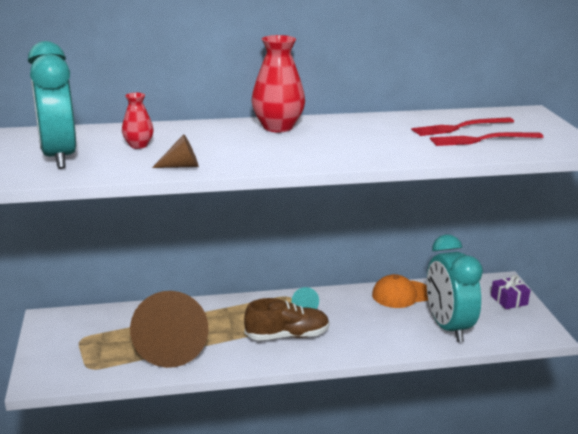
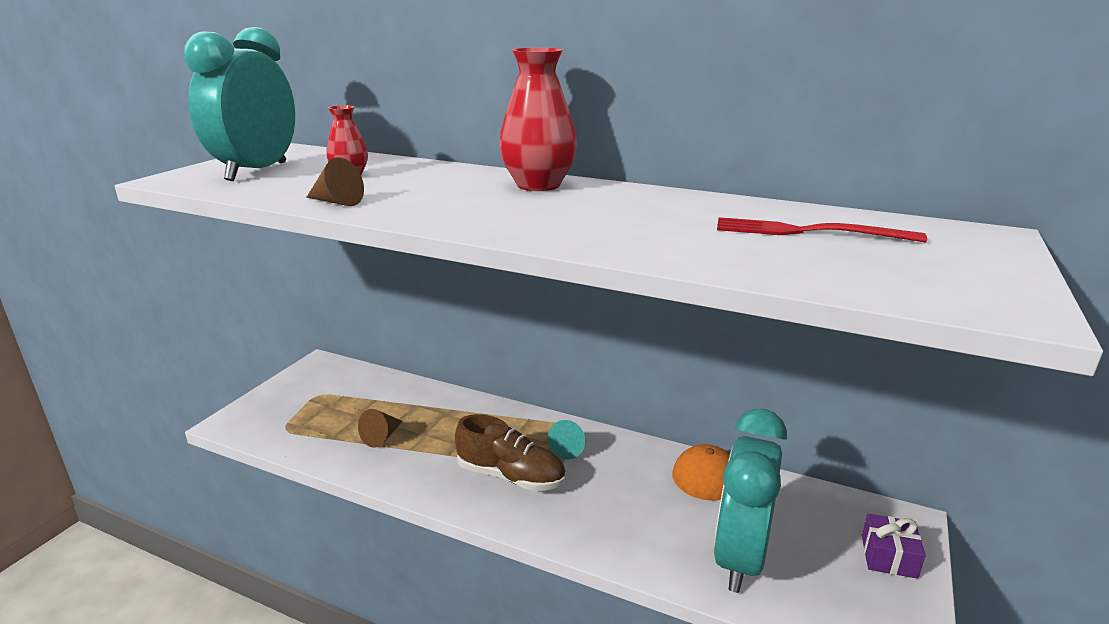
camera: 35 degrees right, 0 degrees up
brown cone [130,291,208,368] -> brown cone [358,409,402,448], size x0.41
red fork [430,132,543,146] -> none

